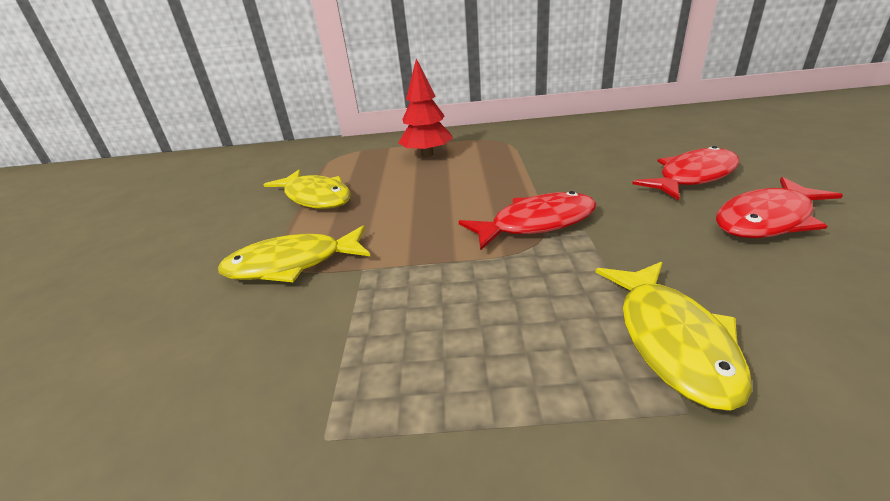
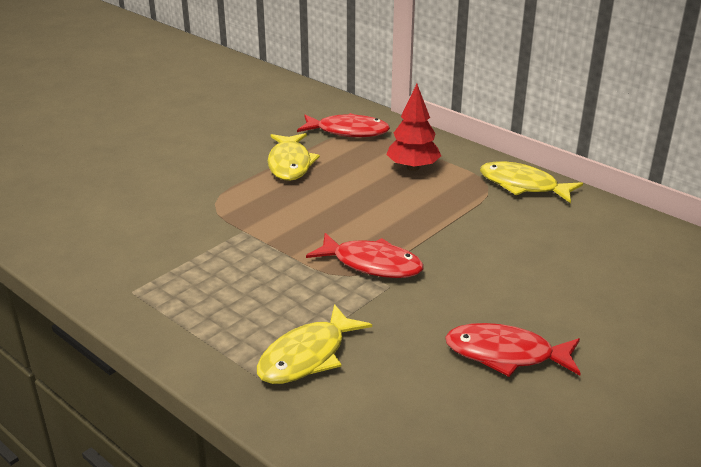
camera: 40 degrees right, 0 degrees up
yellow fish [218,226,370,282] -> yellow fish moved to [480,161,583,203]
red fish [632,146,739,200] -> red fish moved to [297,113,390,137]

